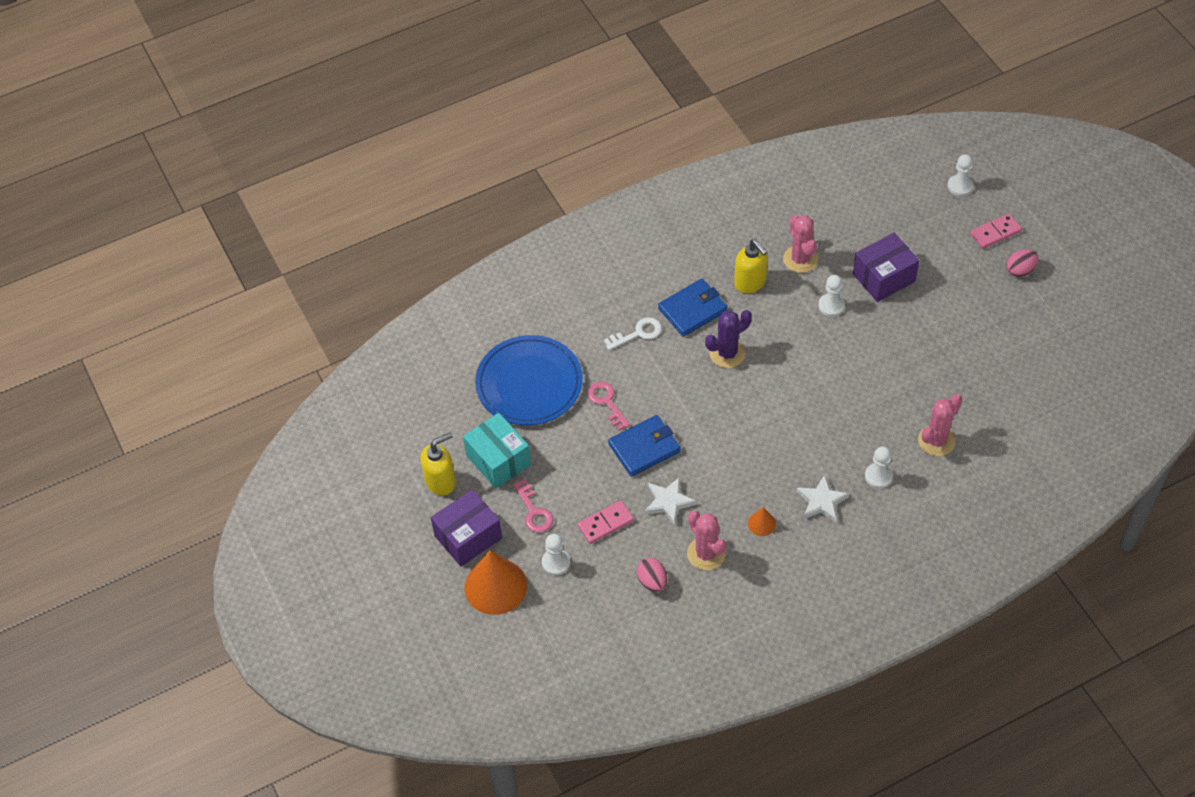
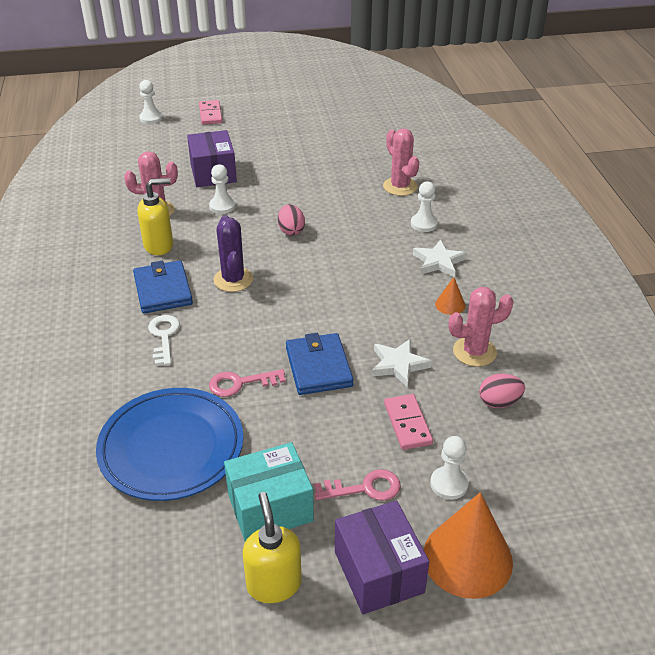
camera: 75 degrees left, 15 degrees down
pink egg [1006,249,1039,277] -> pink egg moved to [278,204,305,236]

